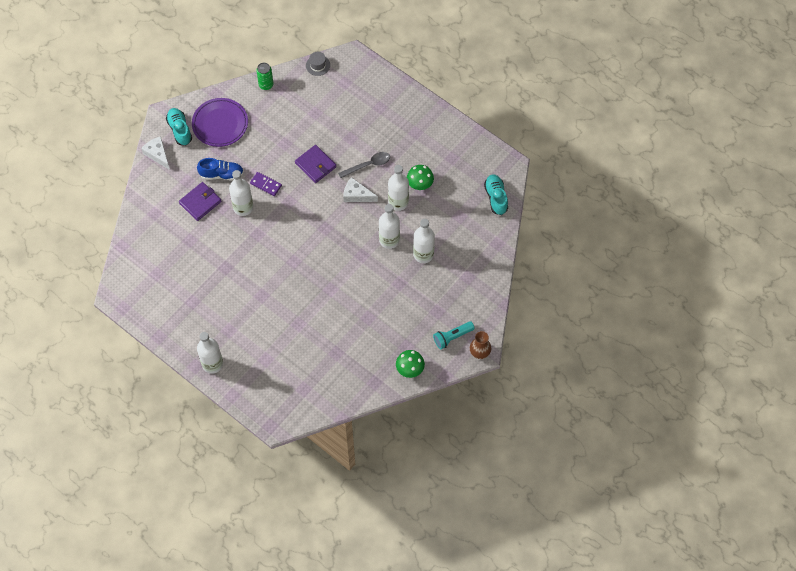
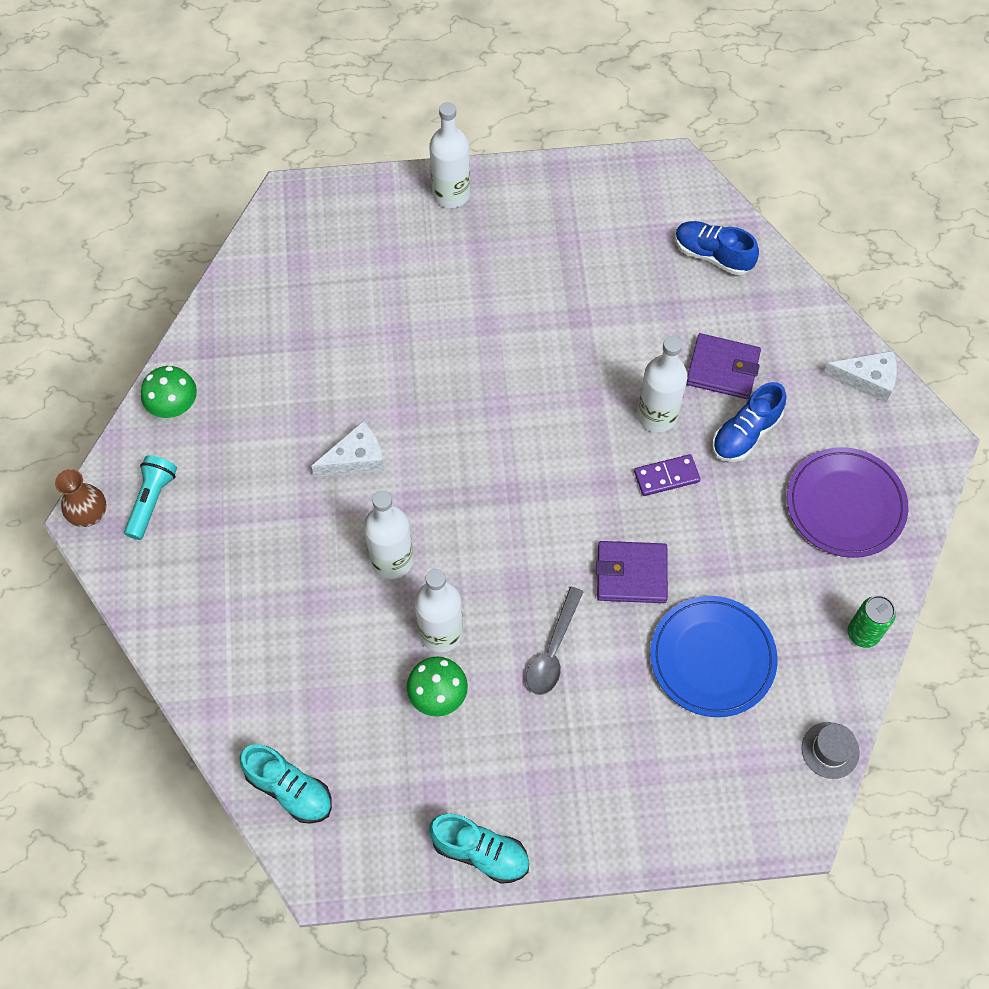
camera: 135 degrees right, 0 degrees up
turquoise shoe [166,108,192,145] -> turquoise shoe moved to [428,814,529,884]
purple wallet [179,182,221,221] -> purple wallet turned 75 degrees counterclockwise [686,333,761,399]
white cheese [343,177,378,202] -> white cheese moved to [311,421,384,476]
white bottle [413,219,435,263] -> none
none -> blue plate [650,596,778,717]
none -> blue shoe [675,221,759,275]

